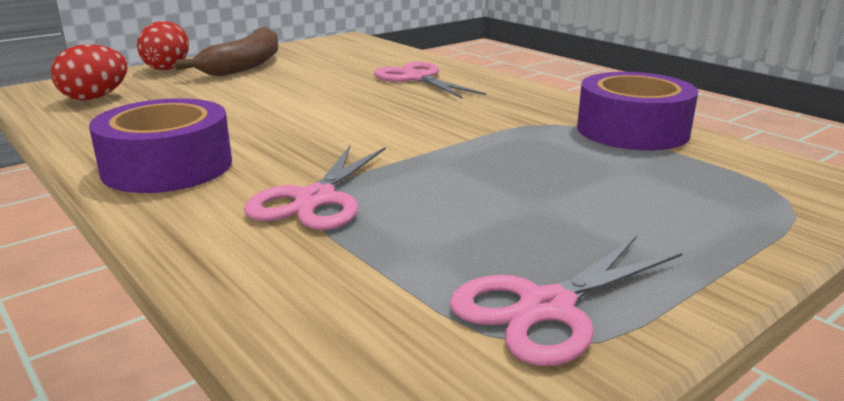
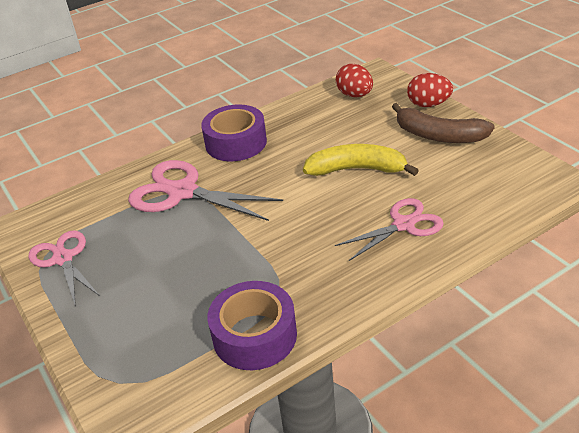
camera: 100 degrees right, 15 degrees up
pink scissors [244,146,386,230] -> pink scissors [128,160,283,221], size x1.53
none -> yellow banana [303,144,419,176]

